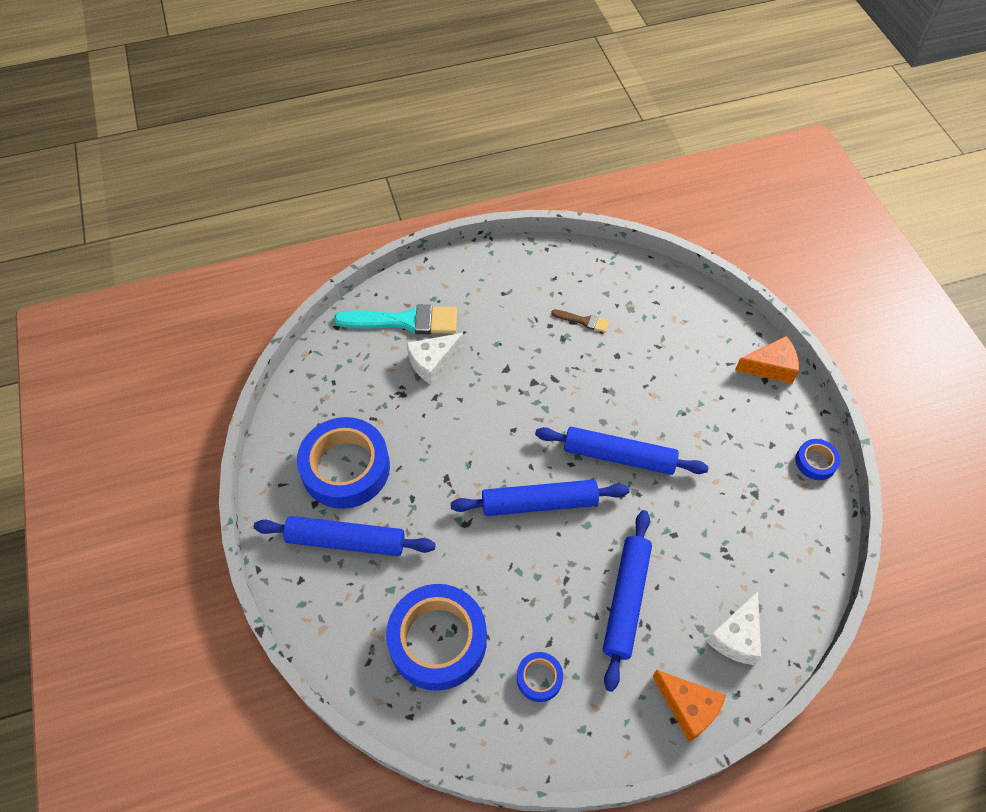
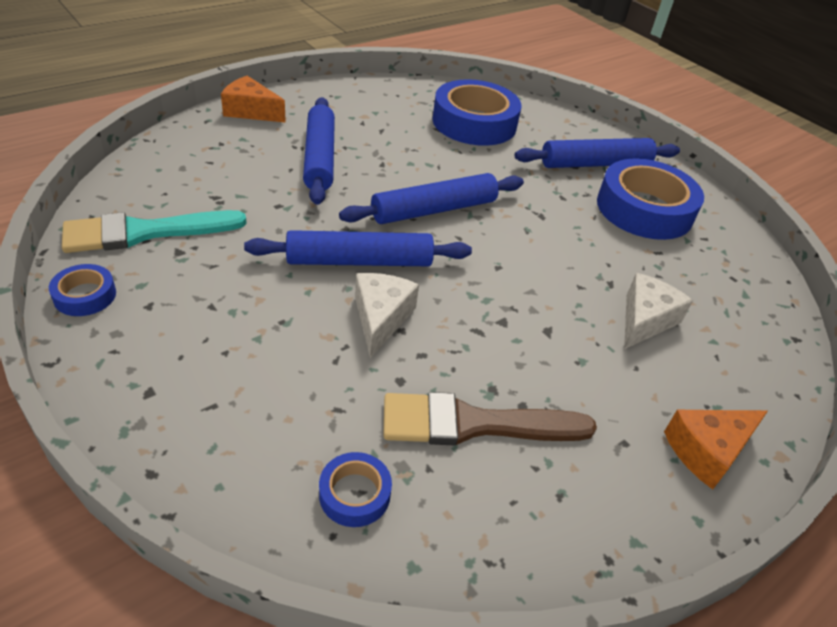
camera: 155 degrees right, 15 degrees down
turquoise brush [334,305,457,334] -> turquoise brush moved to [62,210,247,253]
blue tape [517,652,563,702] -> blue tape moved to [319,452,392,527]
brown brush [551,310,609,332] -> brown brush [383,392,597,445], size x2.10
white cheese [706,591,761,665] -> white cheese moved to [355,273,419,358]
orange cheese [735,336,799,384] -> orange cheese moved to [664,410,768,489]

